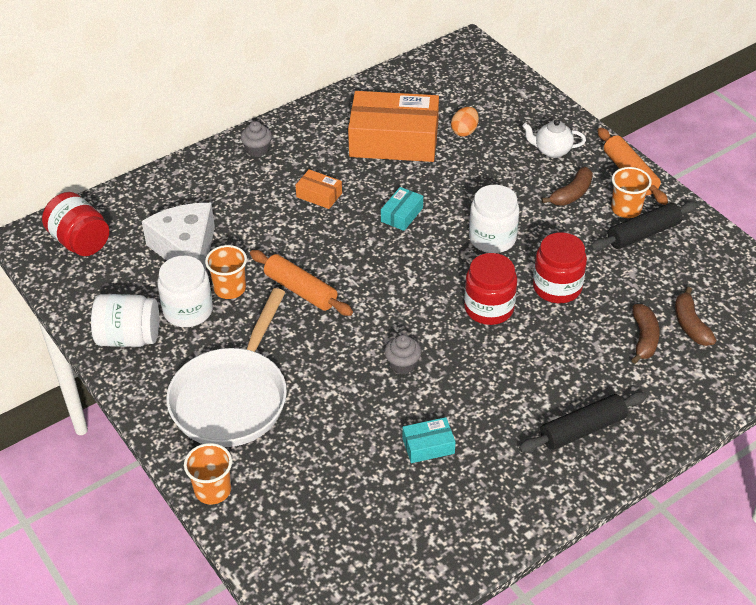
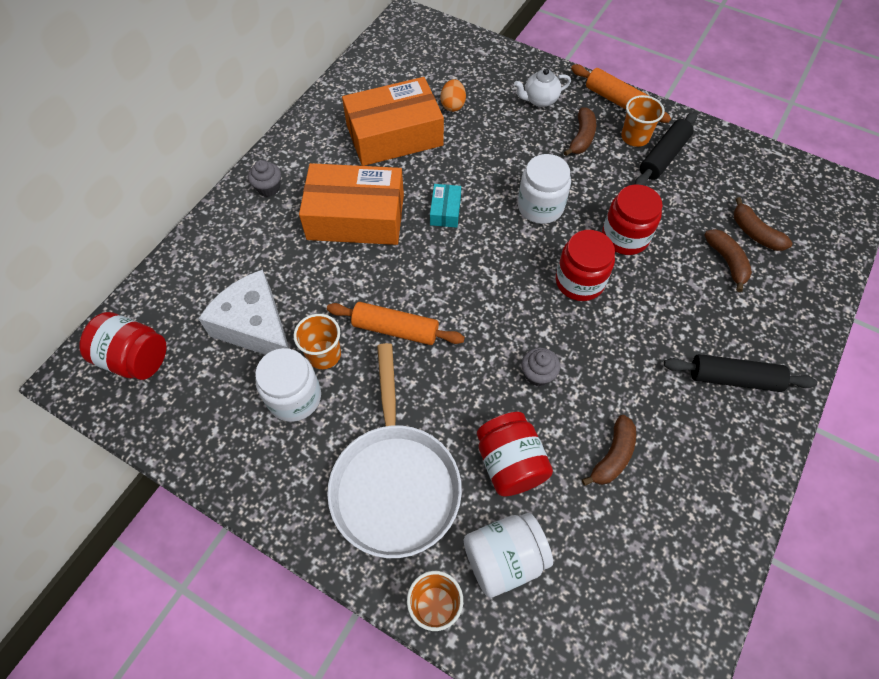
camera: 25 degrees left, 15 degrees up
white jar [91,294,159,347] -> white jar moved to [464,513,553,598]
orange box [295,169,342,209] -> orange box [299,163,404,245], size x2.32
turquoise box [402,417,456,463] -> brown banana [582,415,636,486]
black rolling pin [519,392,647,453] -> black rolling pin turned 60 degrees clockwise [664,354,817,392]
none -> red jar [477,412,553,497]

